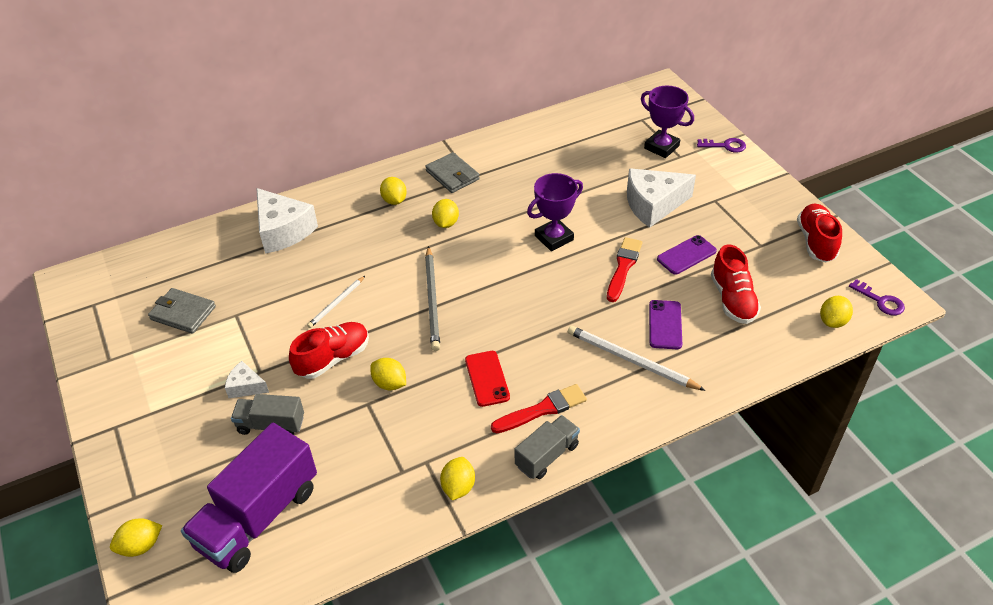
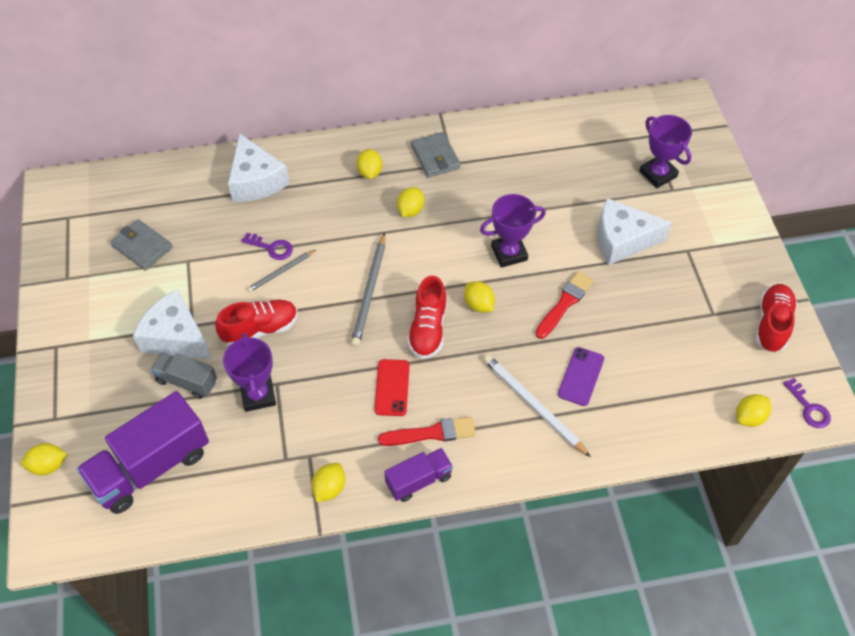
camera: 15 degrees right, 10 degrees up
white cheese [225,361,269,398] -> white cheese [133,289,212,359], size x1.96
white pencil [307,276,365,328] -> grey pencil [247,250,315,292]
yellow lemon [370,358,406,390] -> yellow lemon moved to [464,281,495,313]
grey truck [515,415,580,479] -> purple truck [384,448,453,502]
purple phone [657,235,717,275] -> none
purple key [697,138,746,152] -> purple key moved to [241,233,293,260]
red shoe [711,245,761,324] -> red shoe moved to [407,276,447,359]
none -> purple trophy [223,333,276,412]

